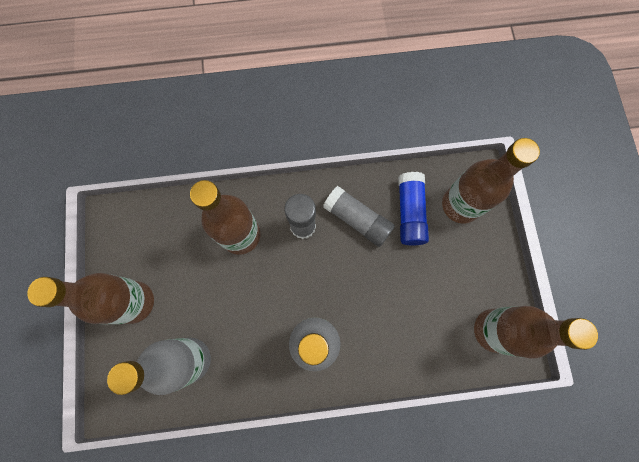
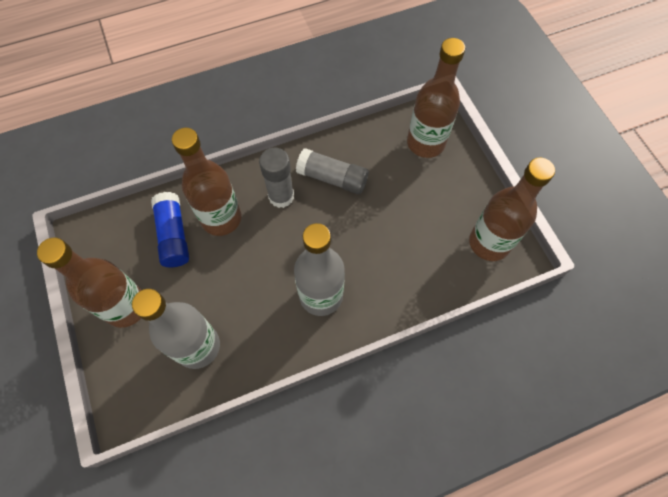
camera: 15 degrees left, 10 degrees down
blue glue stick [398,172,429,245] -> blue glue stick moved to [151,192,189,267]

